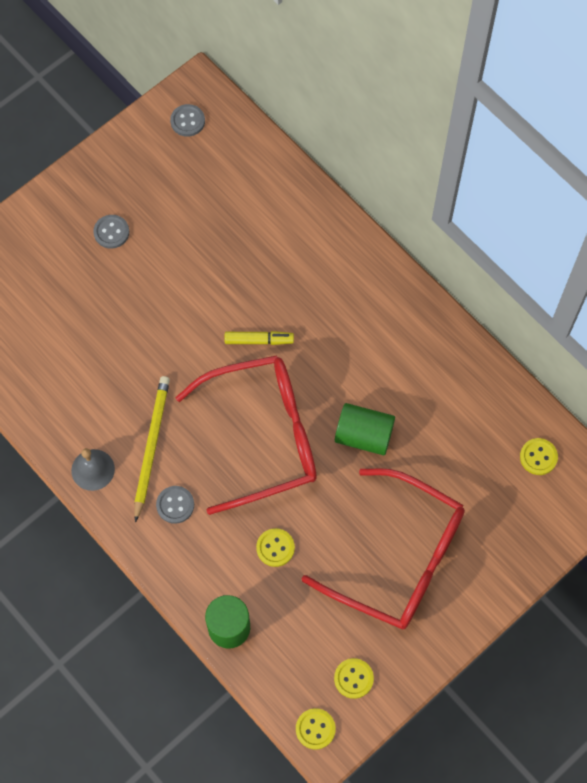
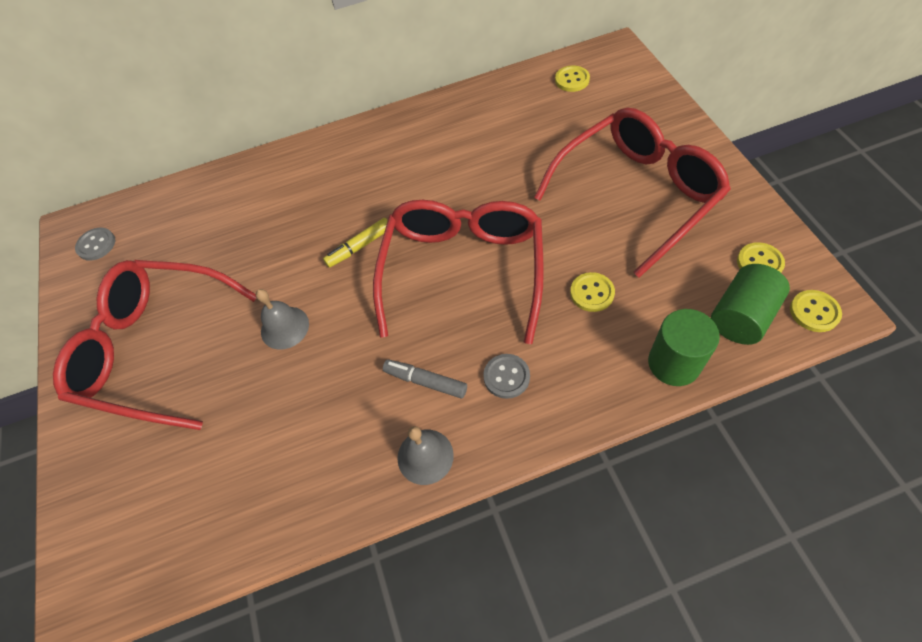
camera: 60 degrees left, 10 degrees down
grey button [93,215,129,249] -> red glasses [53,260,256,430]
yellow pencil [134,376,170,523] -> grey marker [383,359,467,399]
yellow marker [225,331,294,345] -> yellow marker turned 150 degrees counterclockwise [323,218,388,268]
green cylinder [335,403,395,455] -> green cylinder moved to [711,264,790,345]
none -> grey bell [256,289,309,350]

